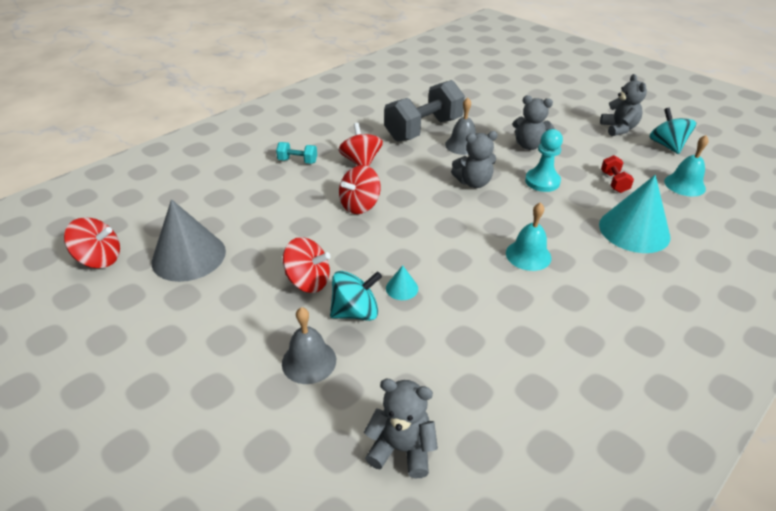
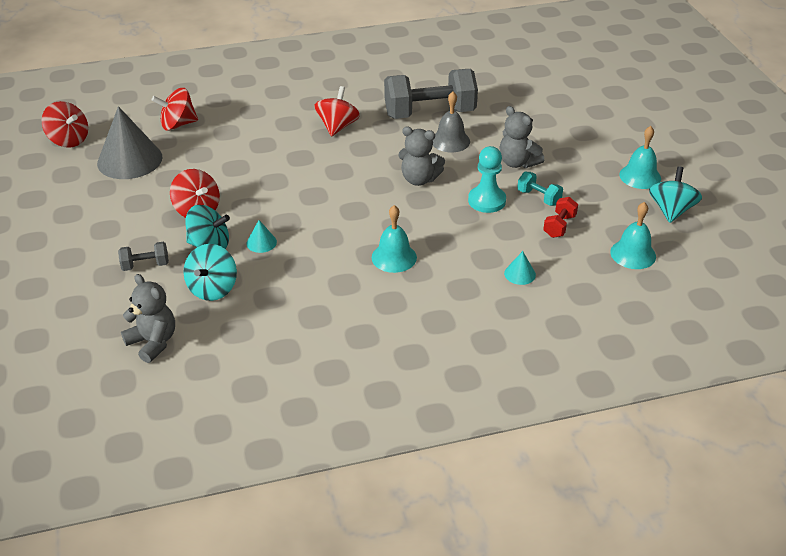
camera: 30 degrees right, 0 degrees up
turquoise dumbbell [276,142,317,164] -> turquoise dumbbell moved to [517,172,563,206]
grey bell [282,307,336,384] -> grey dumbbell [118,242,169,271]
red spinning top [339,165,381,214] -> red spinning top moved to [152,88,198,131]
turquoise cone [599,175,671,253] -> turquoise cone [504,251,536,285], size x0.43
grey teddy bear [600,74,647,136] -> turquoise bell [619,126,661,189]
none -> turquoise spinning top [184,244,237,301]

